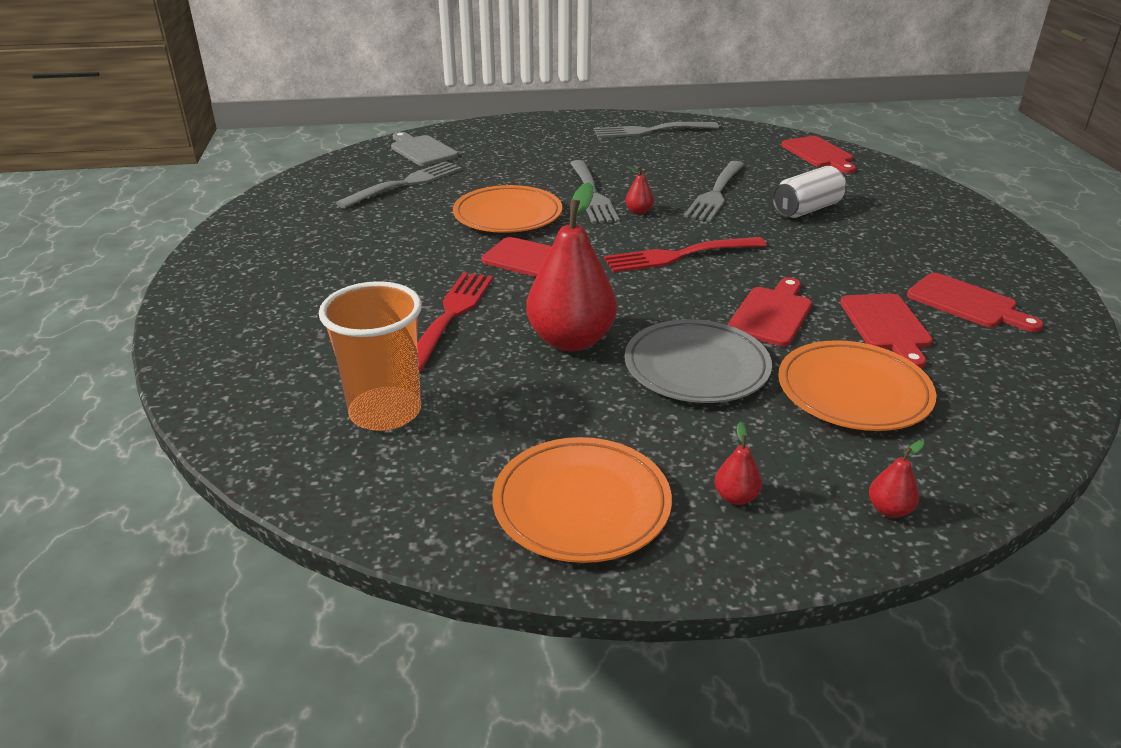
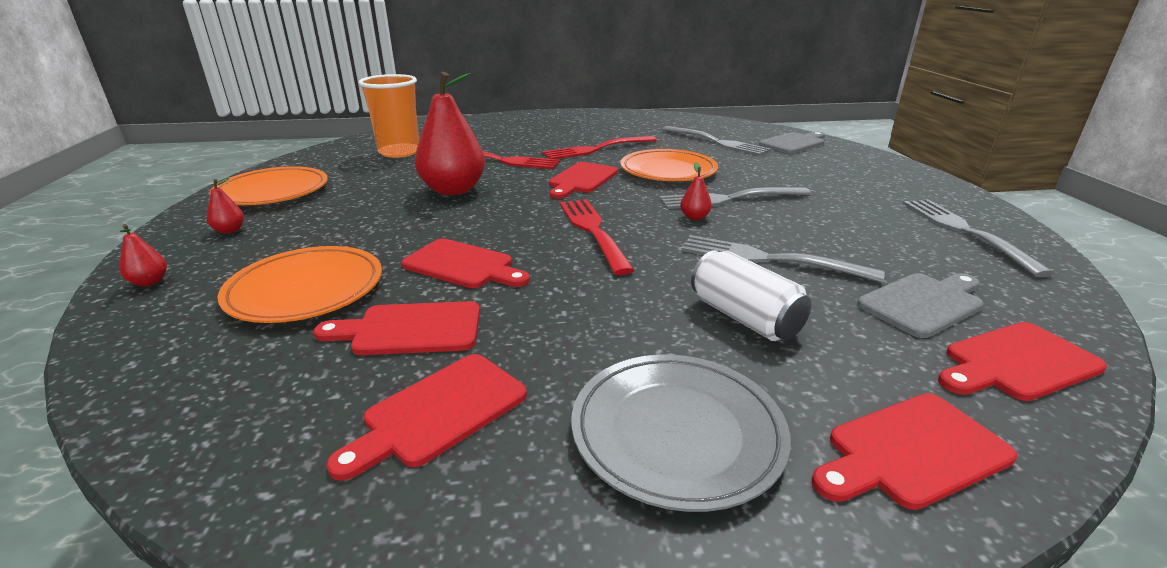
camera: 90 degrees right, 5 degrees down
grey plate [625,319,772,403] -> grey plate moved to [571,354,791,512]
none -> red fork [542,136,657,159]
none -> red cutting board [811,393,1017,510]
none -> grey cutting board [857,273,984,338]

